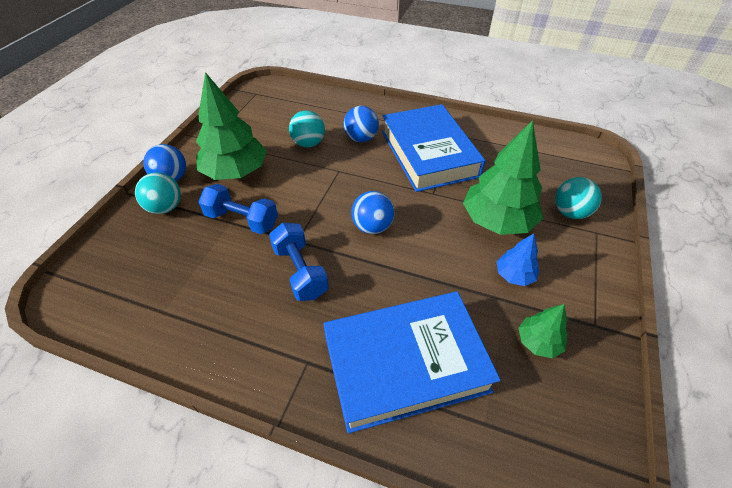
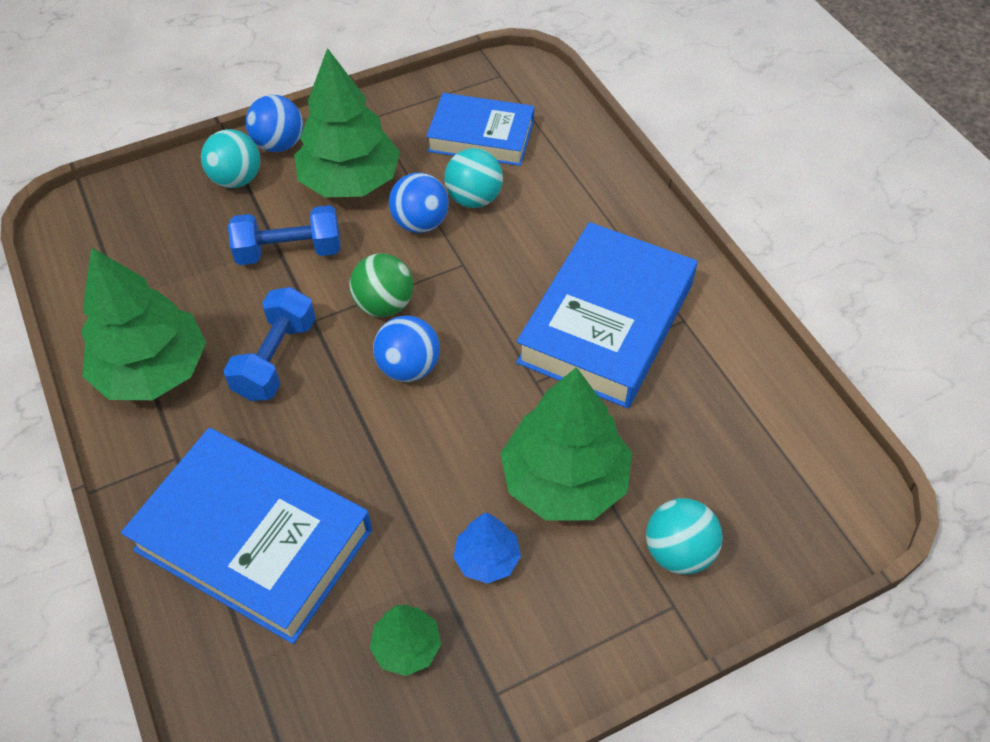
camera: 45 degrees right, 5 degrees up
blue dumbbell [198,184,278,234] -> blue dumbbell turned 75 degrees counterclockwise [228,205,341,265]
blue ball [344,106,379,142] -> blue ball moved to [389,172,449,233]
none -> green tree [81,247,206,400]
none -> green ball [350,254,413,317]
none -> blue book [426,93,534,166]

